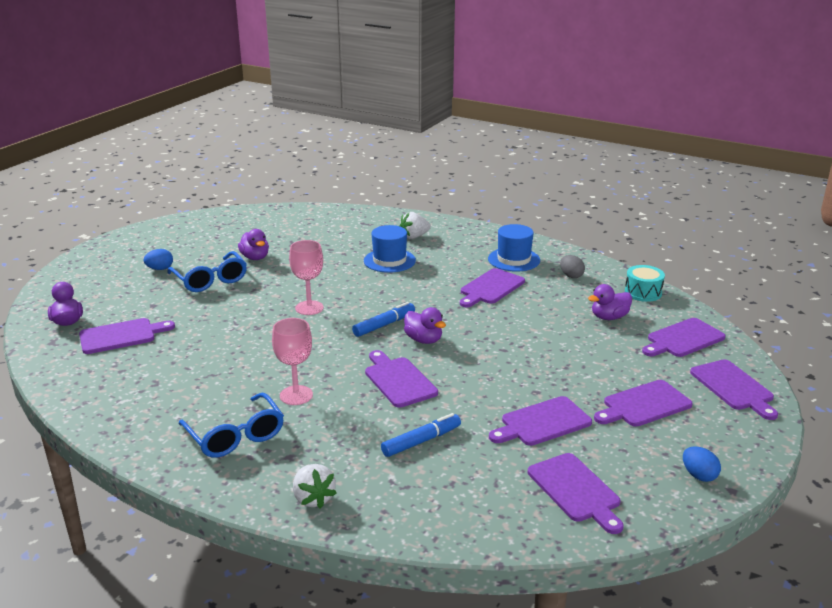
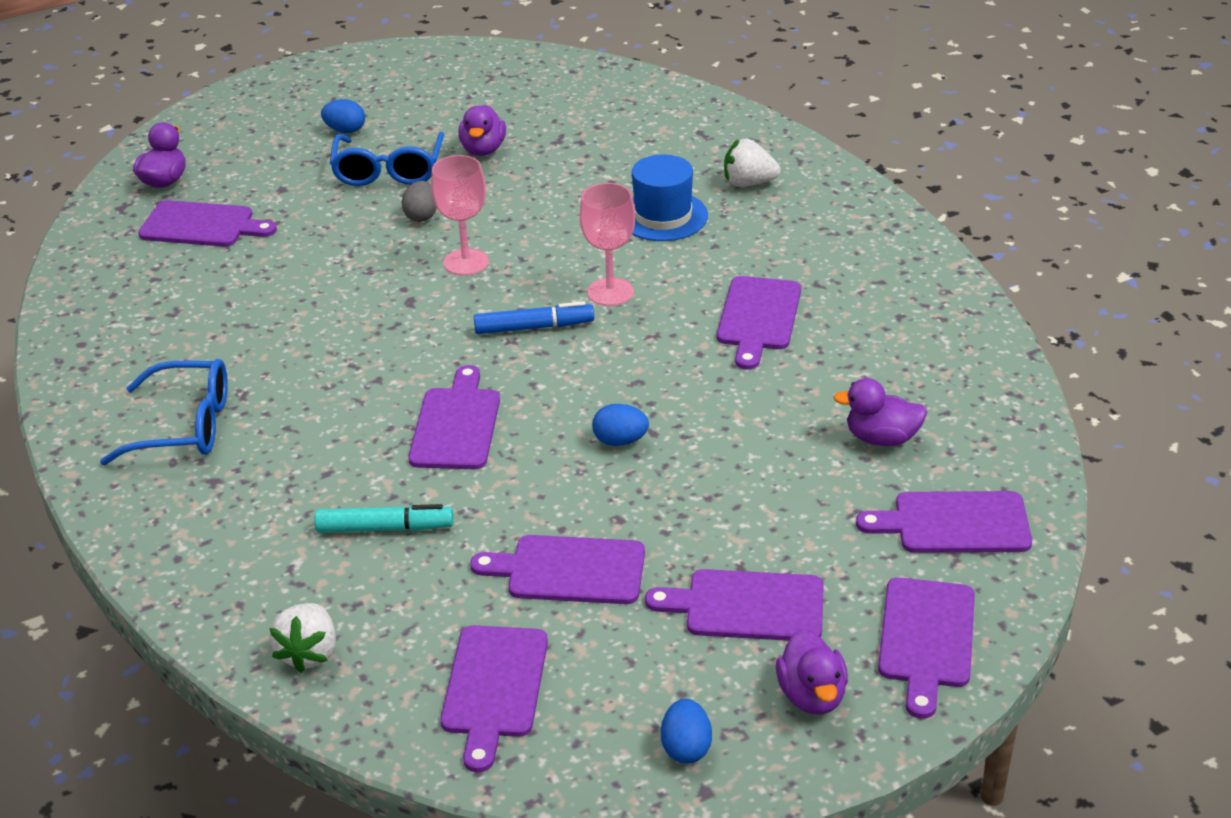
camera: 35 degrees right, 10 degrees up
blue glasses [179,393,284,458] -> blue glasses turned 90 degrees counterclockwise [100,359,228,465]
pink goblet [272,318,313,405] -> pink goblet moved to [580,183,635,306]
white strawberry [293,464,337,509] -> white strawberry moved to [269,603,336,673]
blue marker [381,413,461,457] -> turquoise marker [315,504,454,533]
purple duck [404,307,446,344] -> purple duck moved to [776,628,848,714]
purple cutting board [460,268,525,307] -> purple cutting board turned 60 degrees counterclockwise [717,276,801,370]
blue hat [488,224,540,272] -> none
grey egg [560,255,585,278] -> grey egg moved to [402,181,437,222]
turquoise drum [625,265,665,302] -> none
none -> blue egg [592,404,649,446]

